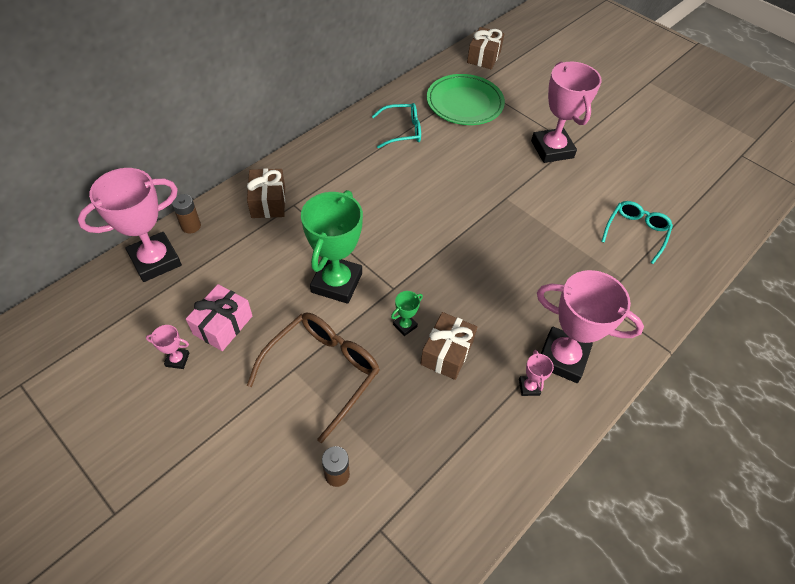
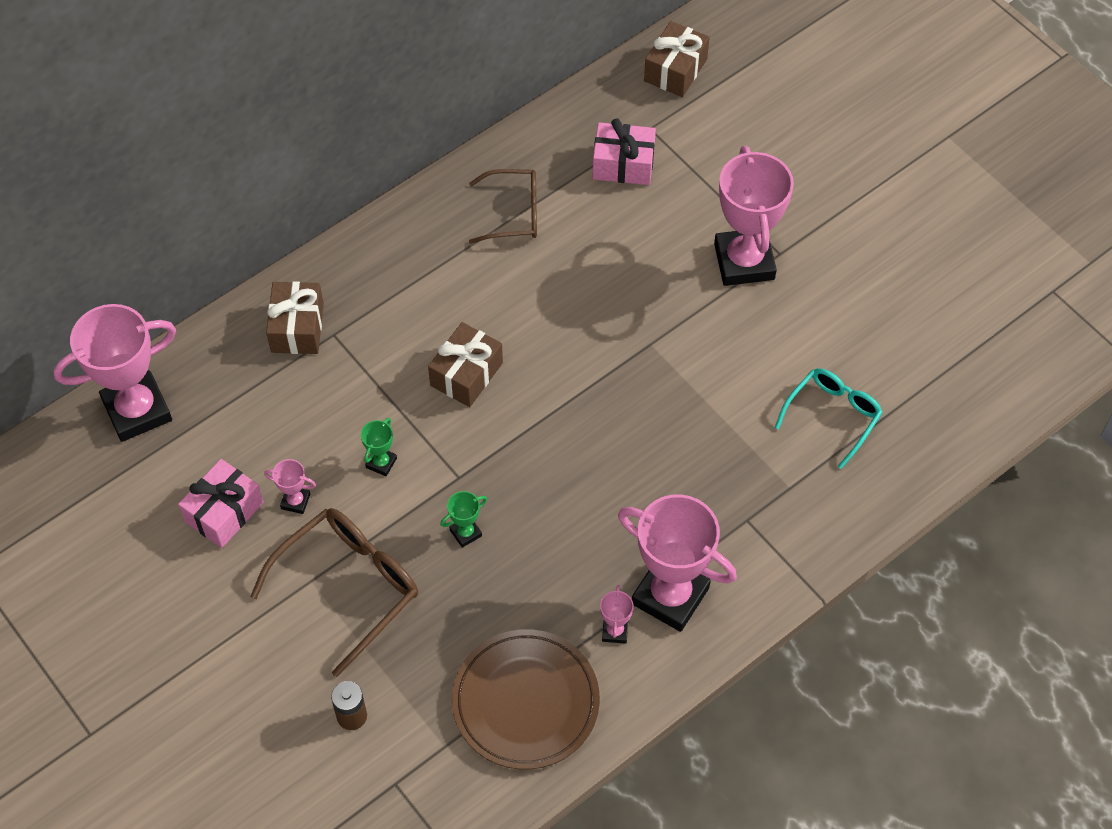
camera: 10 degrees right, 5 degrees up
pink trophy [146,325,189,369] -> pink trophy moved to [264,459,316,514]
brown battery [172,194,201,233] -> none
green trophy [301,190,363,304] -> green trophy [361,418,397,476], size x0.42
turquoise glasses [372,103,421,148] -> brown glasses [469,169,537,244]
brown gift [420,312,477,380] -> brown gift moved to [428,322,503,407]
green plate [427,74,505,125] -> pink gift [593,118,656,185]
none -> brown plate [452,629,600,770]

